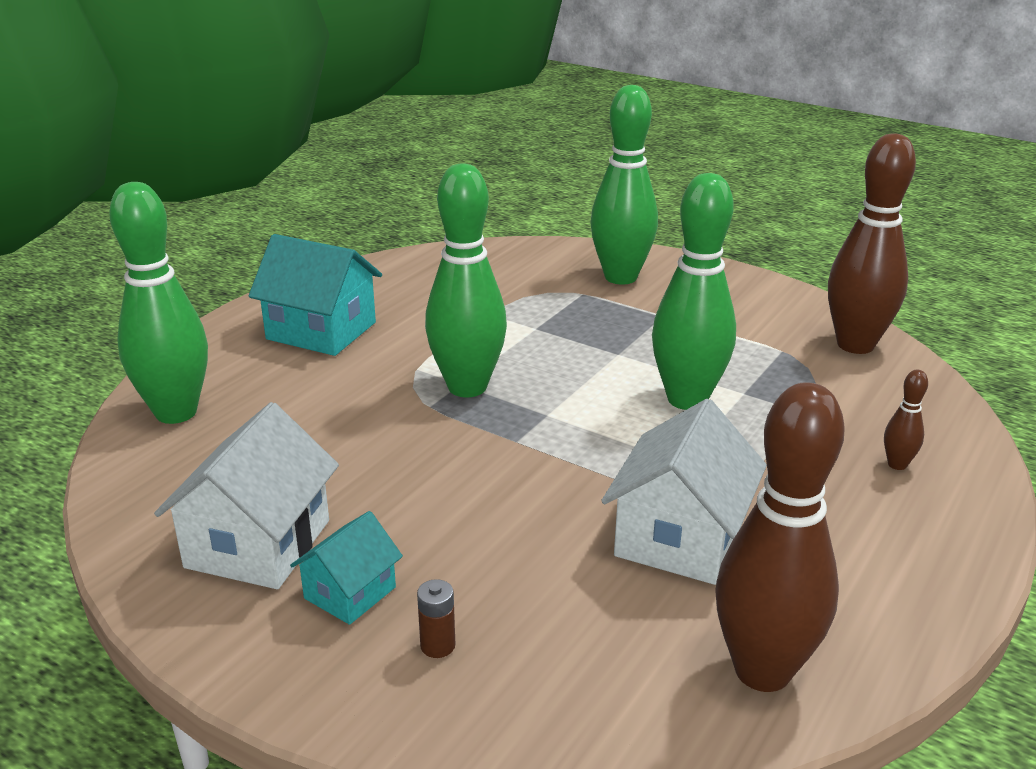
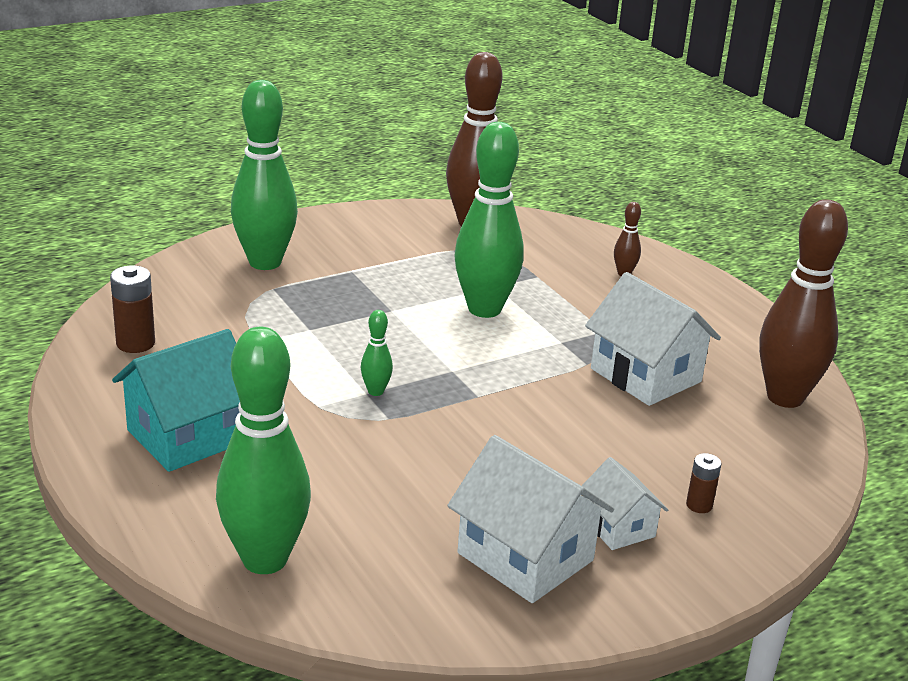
camera: 65 degrees left, 0 degrees up
turquoise house [290,511,403,625] -> white house [582,457,668,550]
green bowling pin [425,163,507,397] -> green bowling pin [361,310,393,396], size x0.42
none -> brown battery [110,265,155,353]

